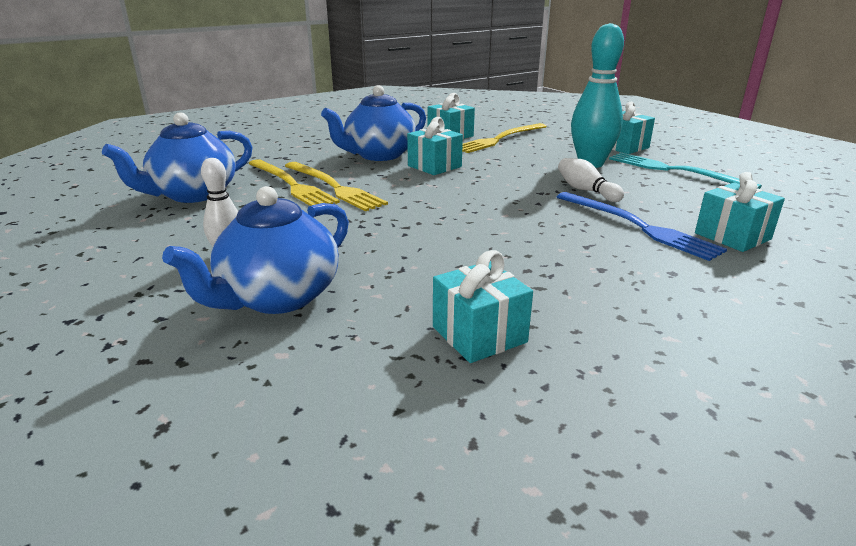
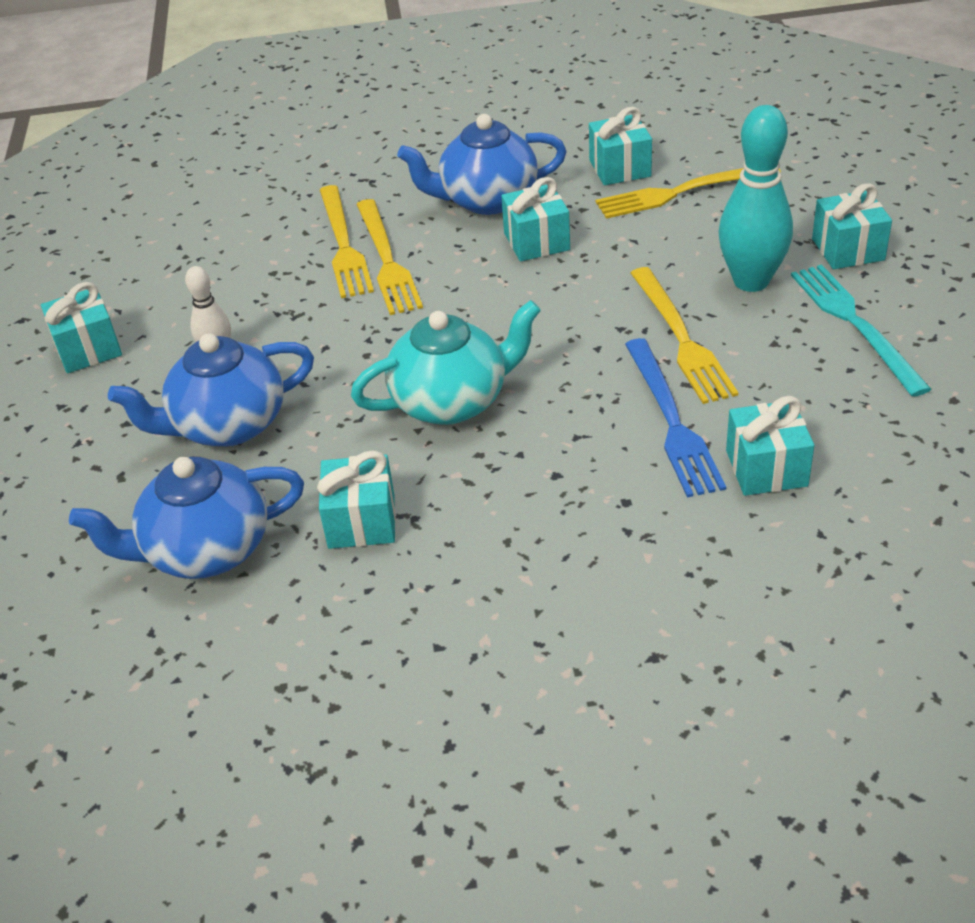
camera: 30 degrees right, 15 degrees up
blue teapot [102,112,252,203] -> blue teapot moved to [69,457,304,579]
white bowling pin [558,158,624,202] -> yellow fork [631,267,738,404]
none -> turquoise gift [41,282,122,373]
none -> turquoise teapot [351,300,541,425]

